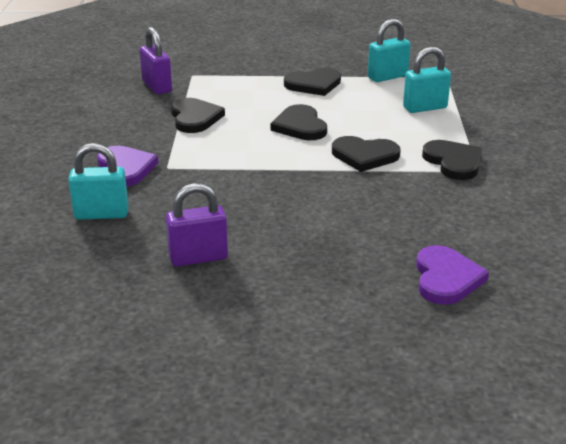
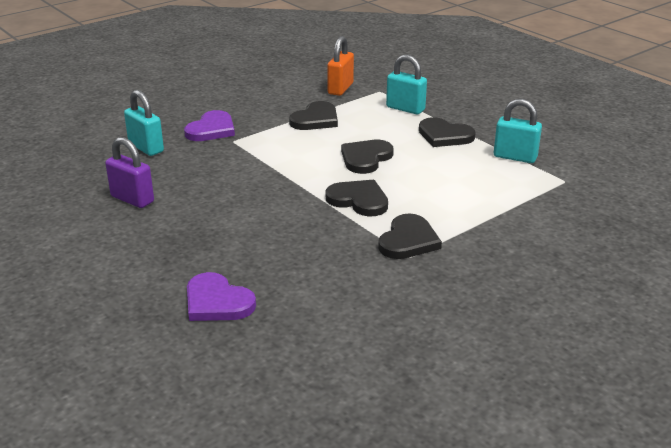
camera: 50 degrees right, 0 degrees up
purple padlock [139,27,172,94] -> orange padlock [327,36,354,96]
black heart [332,136,401,172] -> black heart turned 150 degrees clockwise [326,180,388,216]
turquoise padlock [403,47,451,113] -> turquoise padlock moved to [386,55,427,114]
purple heart [416,245,489,305] -> purple heart turned 75 degrees clockwise [187,272,256,321]

